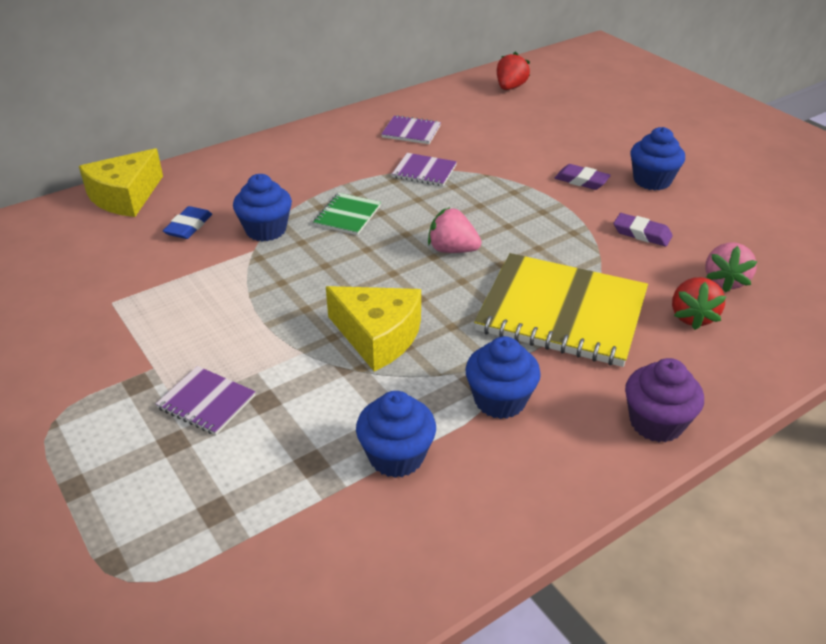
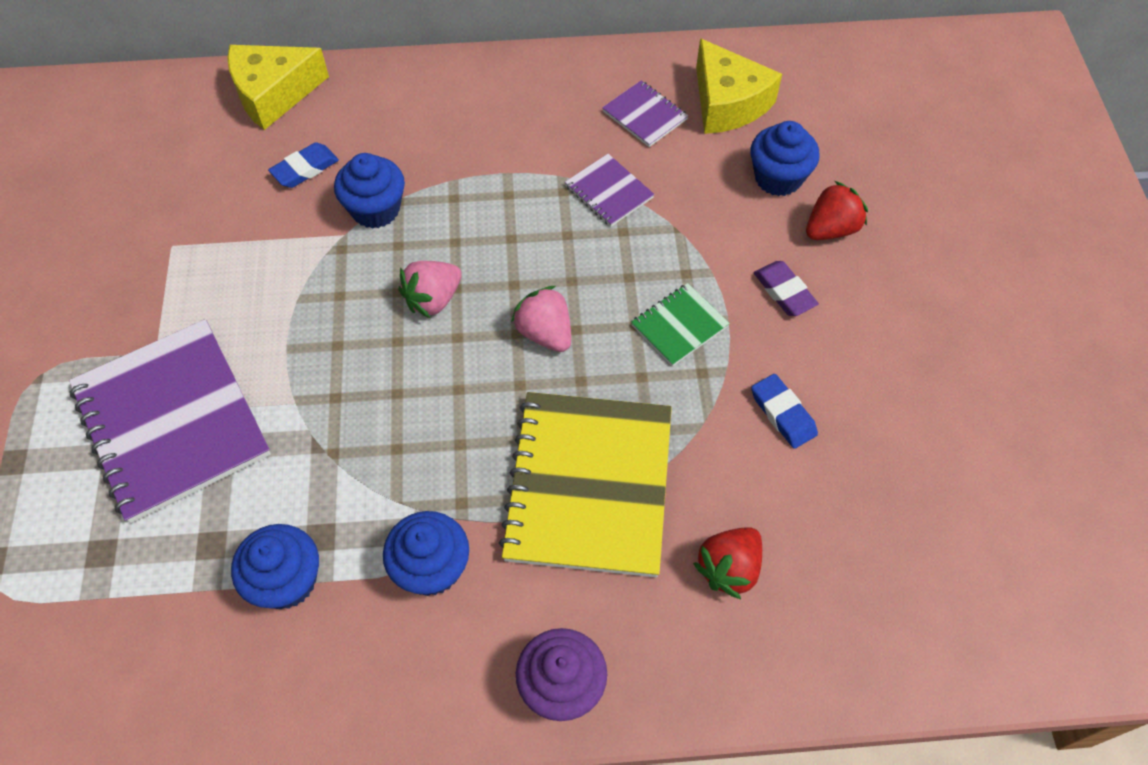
camera: 30 degrees right, 20 degrees up
purple notebook [156,366,256,435] -> purple notebook [69,319,271,523], size x2.18
green notebook [313,193,381,235] -> green notebook moved to [631,283,730,366]
yellow cheese [326,286,421,372] -> yellow cheese moved to [696,38,782,134]
yellow notebook [474,253,648,367] -> yellow notebook turned 45 degrees clockwise [499,392,672,577]
red strawberry [497,51,530,90] -> red strawberry moved to [806,181,868,240]
purple eraser [614,213,673,247] -> blue eraser [751,374,818,449]
blue cupcake [630,127,685,190] -> blue cupcake moved to [750,121,820,196]
pink strawberry [705,243,758,293] -> pink strawberry moved to [398,261,462,319]

